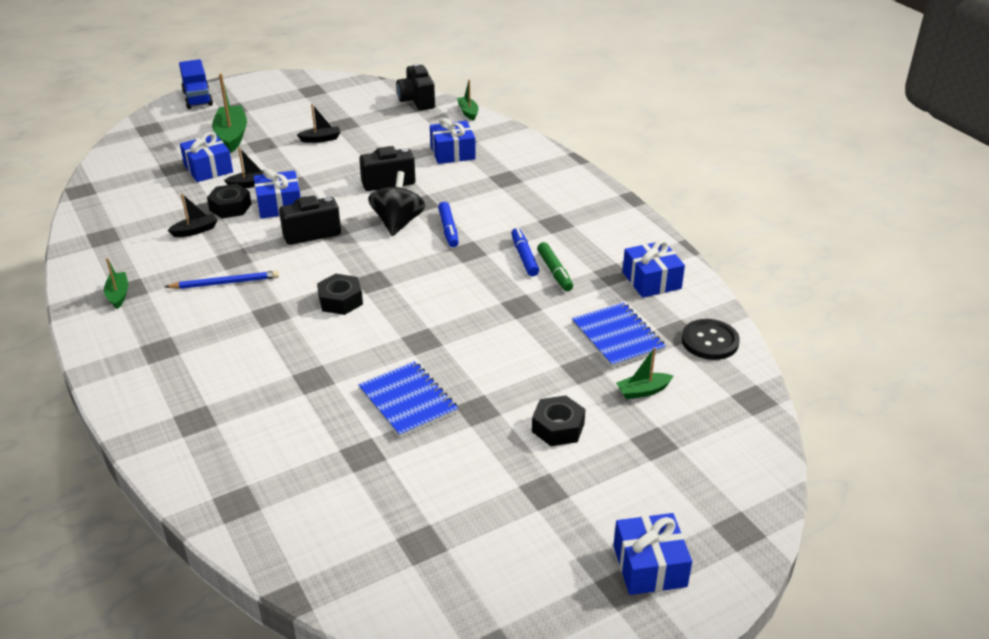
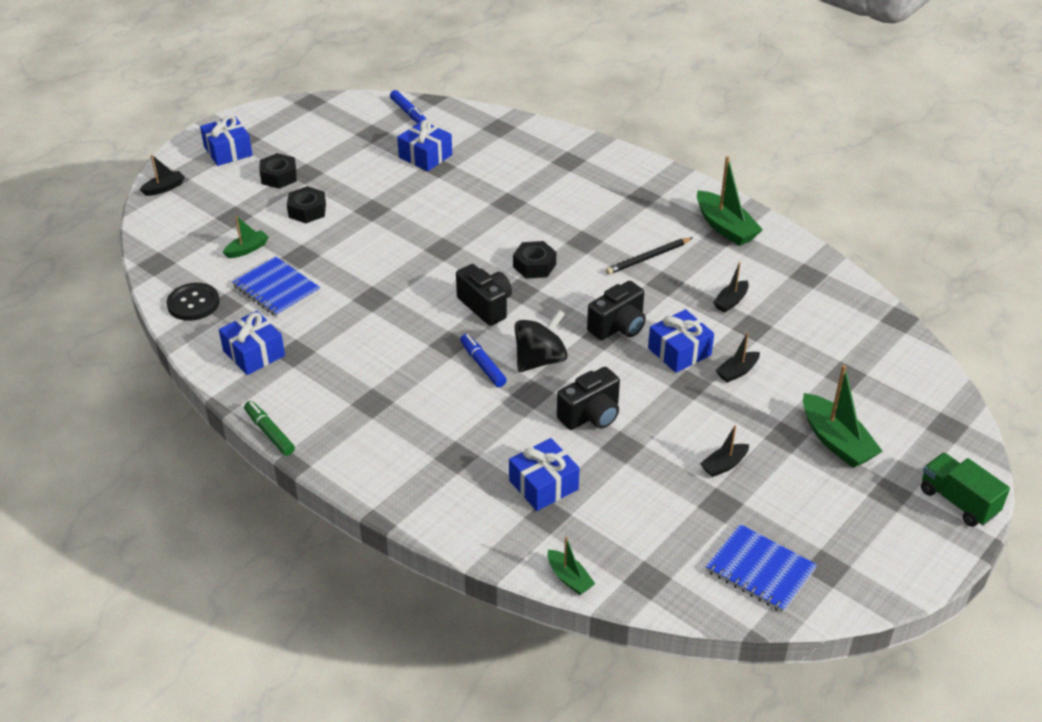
camera: 160 degrees right, 5 degrees up
green boat [104,258,128,309] -> green boat [697,156,763,246], size x1.81
blue pencil [165,271,279,289] -> black pencil [606,238,692,275]
blue truck [179,59,213,109] -> green truck [921,453,1010,527]
blue gift [180,132,233,182] -> blue gift moved to [397,119,452,171]
black nut [207,184,252,218] -> black nut moved to [260,153,297,189]
blue notebook [358,361,458,438] -> blue notebook moved to [705,524,817,613]
black spinning top [368,171,426,236] -> black spinning top turned 120 degrees counterclockwise [514,310,567,372]
black camera [396,63,435,110] -> black camera moved to [456,264,512,326]
blue marker [511,228,539,276] -> blue marker moved to [390,90,426,123]
green marker [537,242,573,291] -> green marker moved to [244,401,295,456]
none -> black boat [140,155,185,196]

